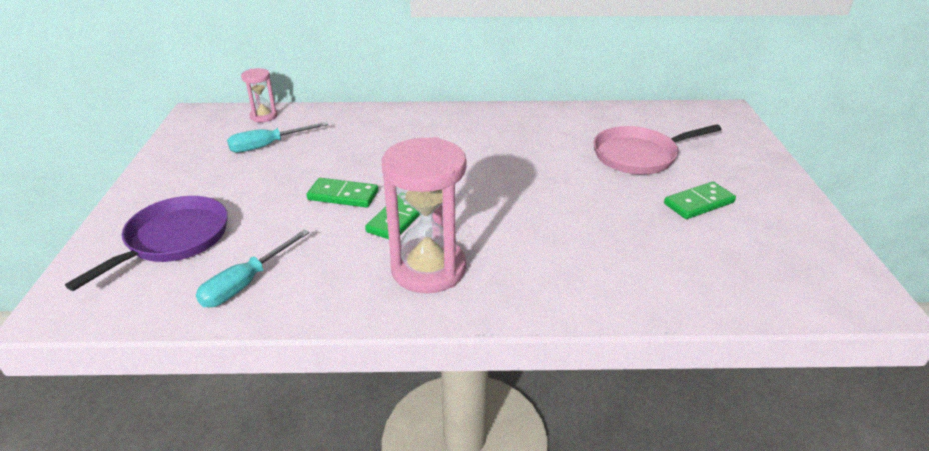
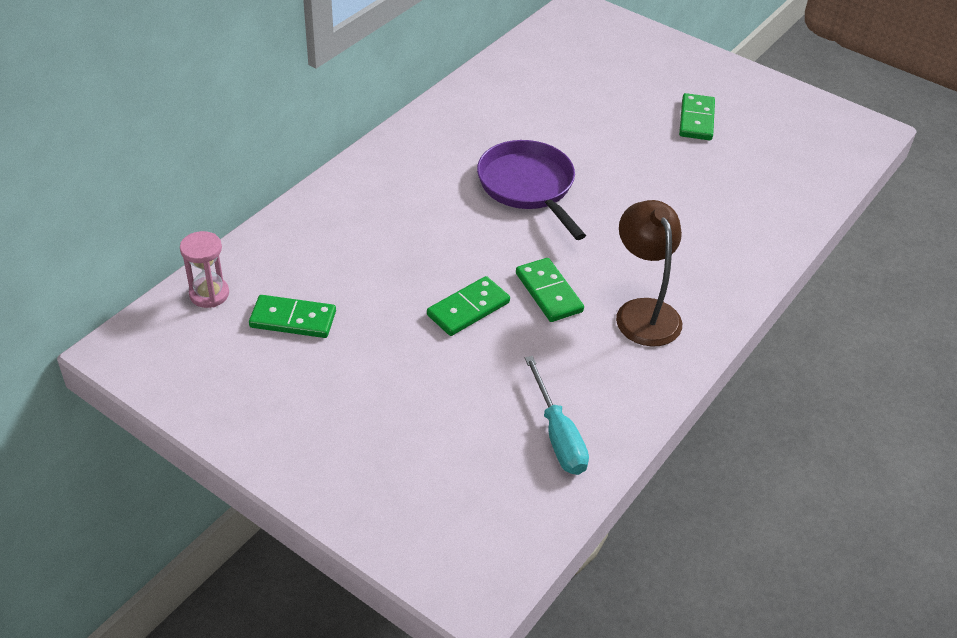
camera: 55 degrees left, 10 degrees up
purple pan [65,196,228,291] -> purple pan moved to [477,140,586,240]
turquoise screwdriver [227,122,328,153] -> green domino [249,295,336,338]
pink hourglass [382,137,466,293] -> brown lamp [616,200,682,347]
pink pan [594,124,721,174] -> none

